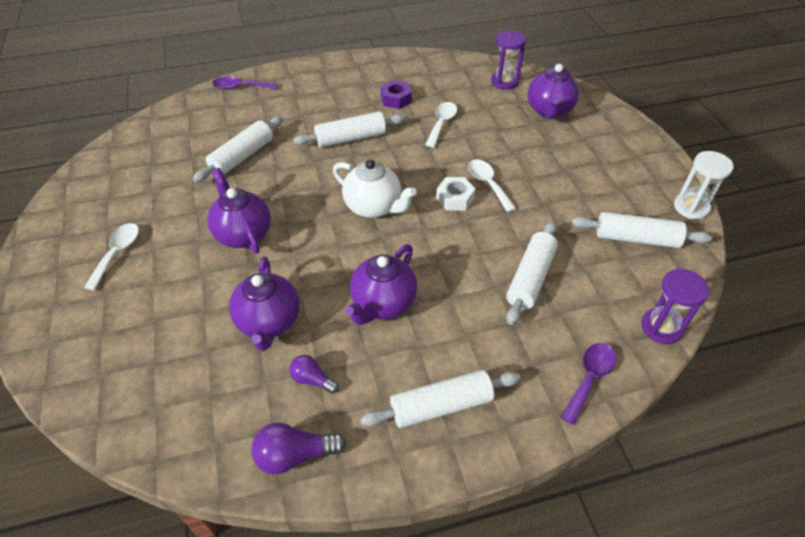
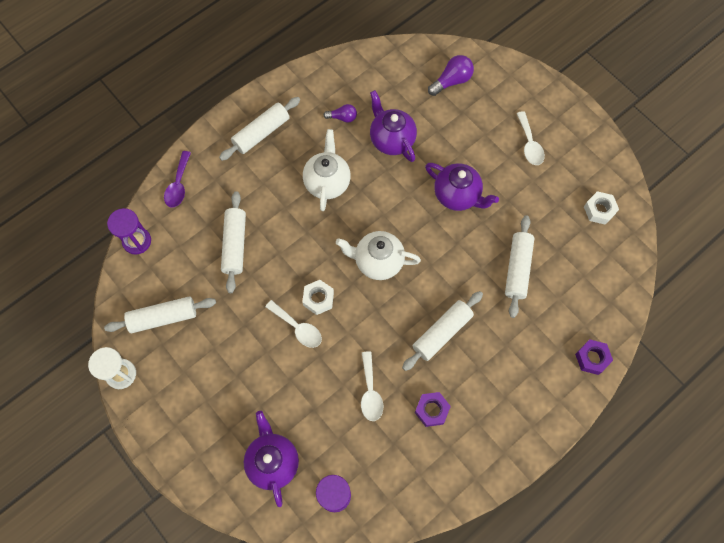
camera: 155 degrees right, 20 degrees up
purple spoon [212,76,278,90] -> purple nut [575,340,613,375]
purple light bulb [251,422,346,474] -> purple light bulb moved to [428,55,474,96]
purple teapot [346,244,417,325] -> white teapot [303,129,351,211]
none -> white nut [584,191,619,225]

